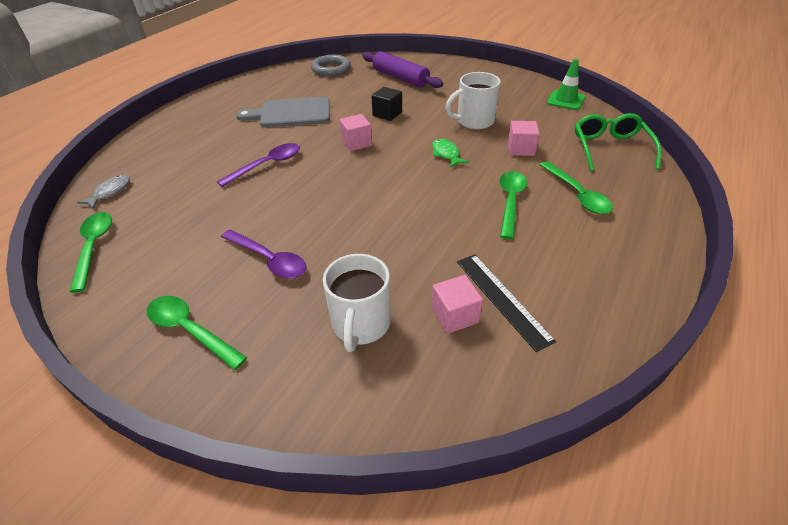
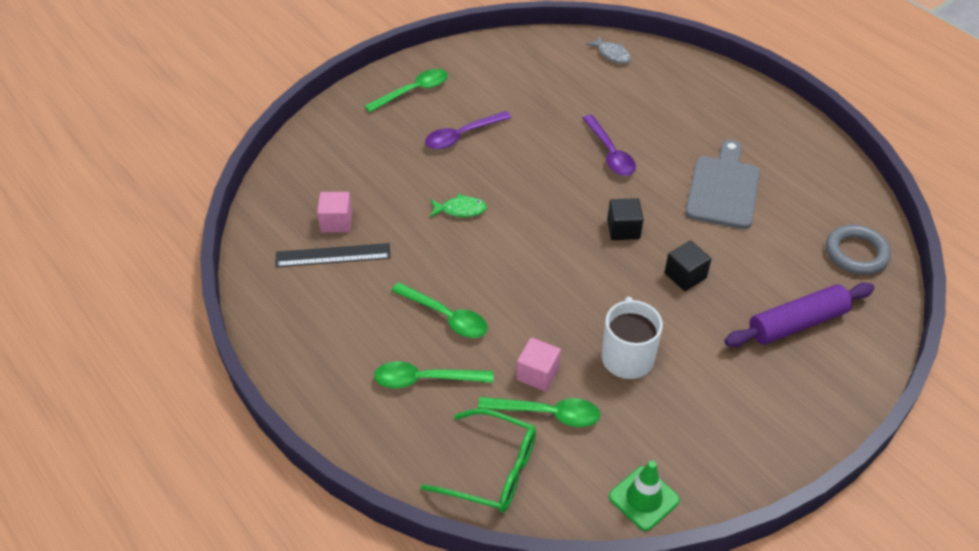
camera: 110 degrees right, 5 degrees up
green spoon [69,212,112,293] -> green spoon moved to [478,397,600,427]
white mug [323,254,391,352] -> none
pink cube [339,114,372,151] -> black cube [607,198,644,240]
green fish [432,139,469,167] -> green fish moved to [430,194,487,217]

